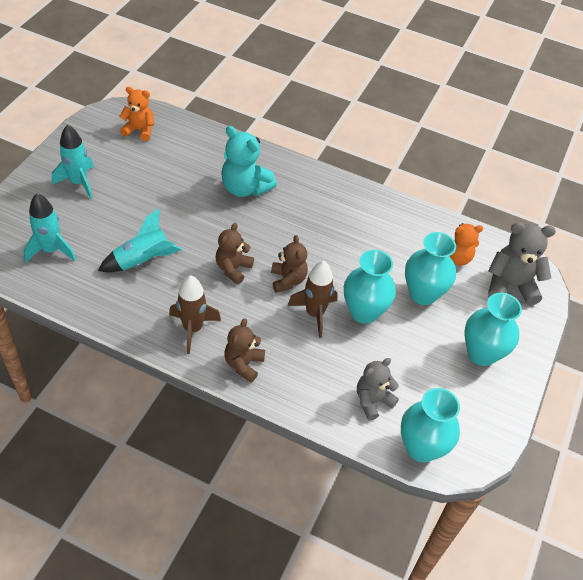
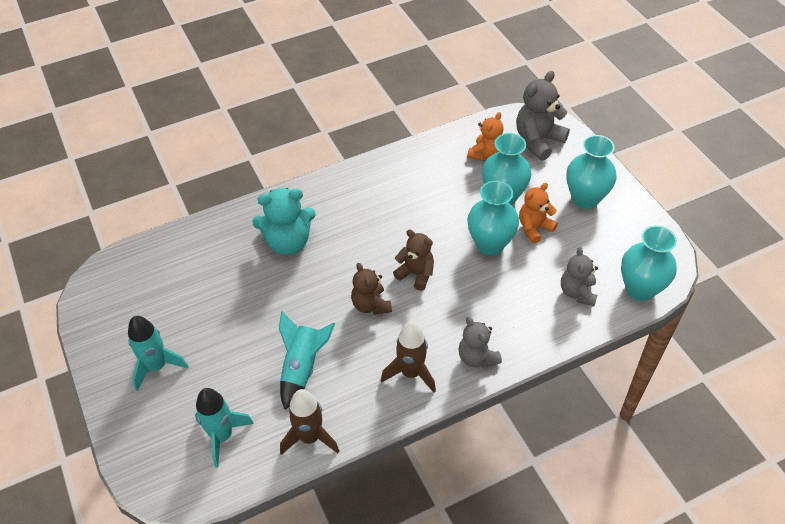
camera: 45 degrees left, 0 degrees up
orange teddy bear [119,87,154,141] -> orange teddy bear moved to [519,183,558,244]
brown teddy bear [224,318,265,382] -> grey teddy bear [459,317,502,368]
brown rocket [287,261,338,338] -> brown rocket moved to [280,389,339,455]

